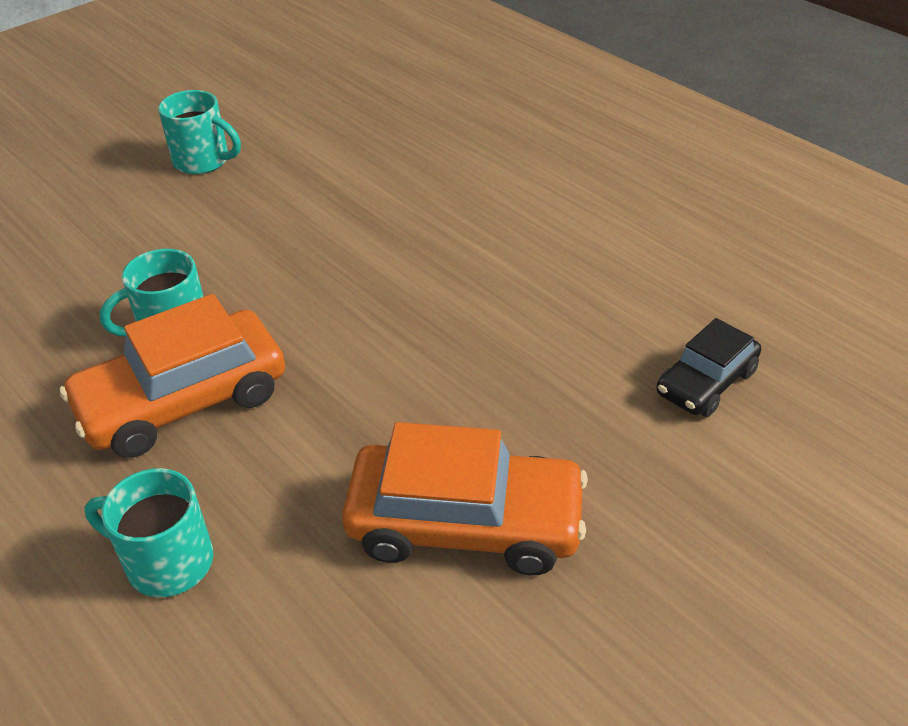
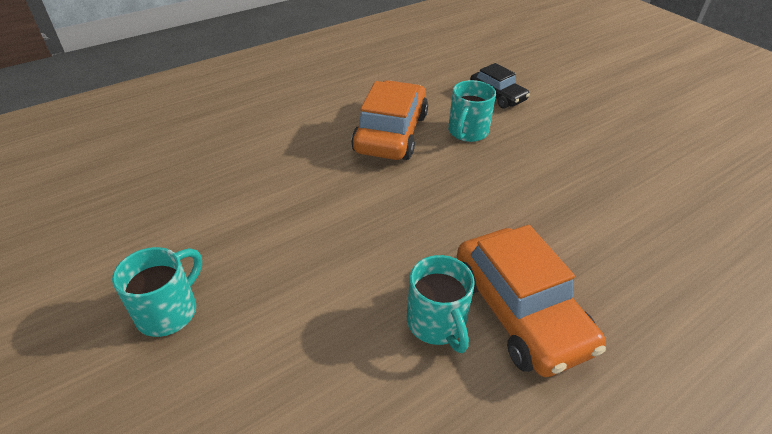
camera: 85 degrees left, 0 degrees up
turquoise mug [84,468,214,597] -> turquoise mug moved to [448,80,496,142]
orange car [342,422,588,575] -> orange car moved to [351,80,428,160]

